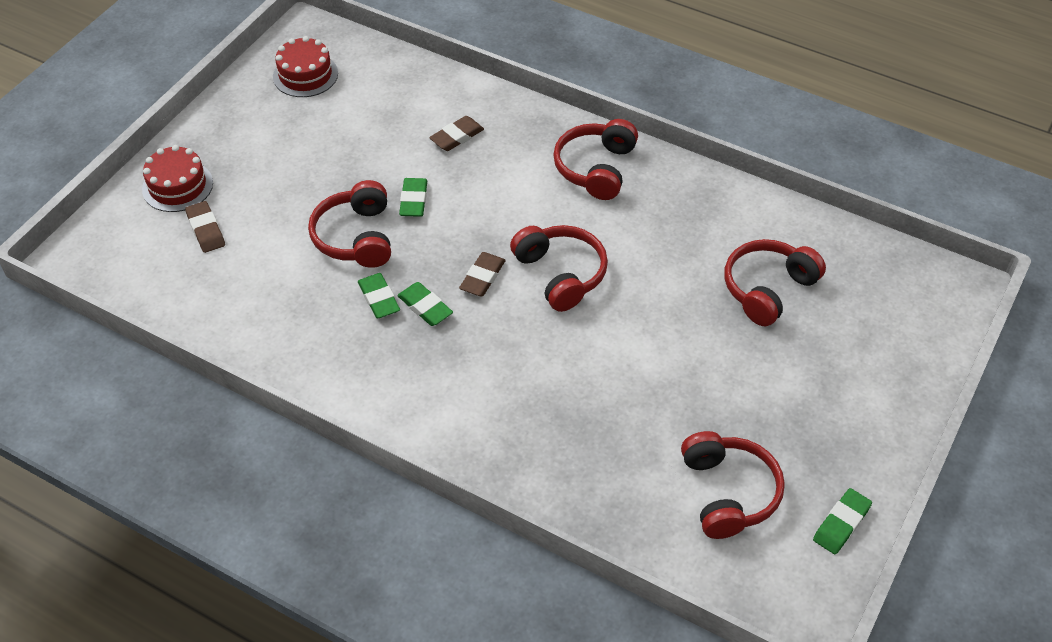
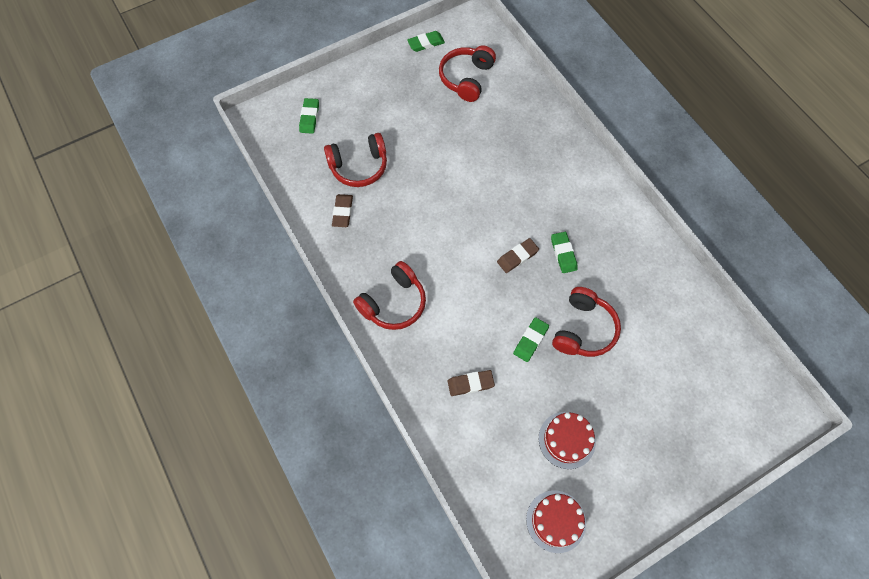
camera: 150 degrees left, 15 degrees up
red cake [142,145,213,212] -> red cake moved to [539,412,596,469]
brown eraser [185,201,225,253] -> brown eraser moved to [332,194,353,227]
green eraser [358,273,400,319] -> green eraser moved to [299,98,319,134]
red headphones [510,225,608,312] -> none

